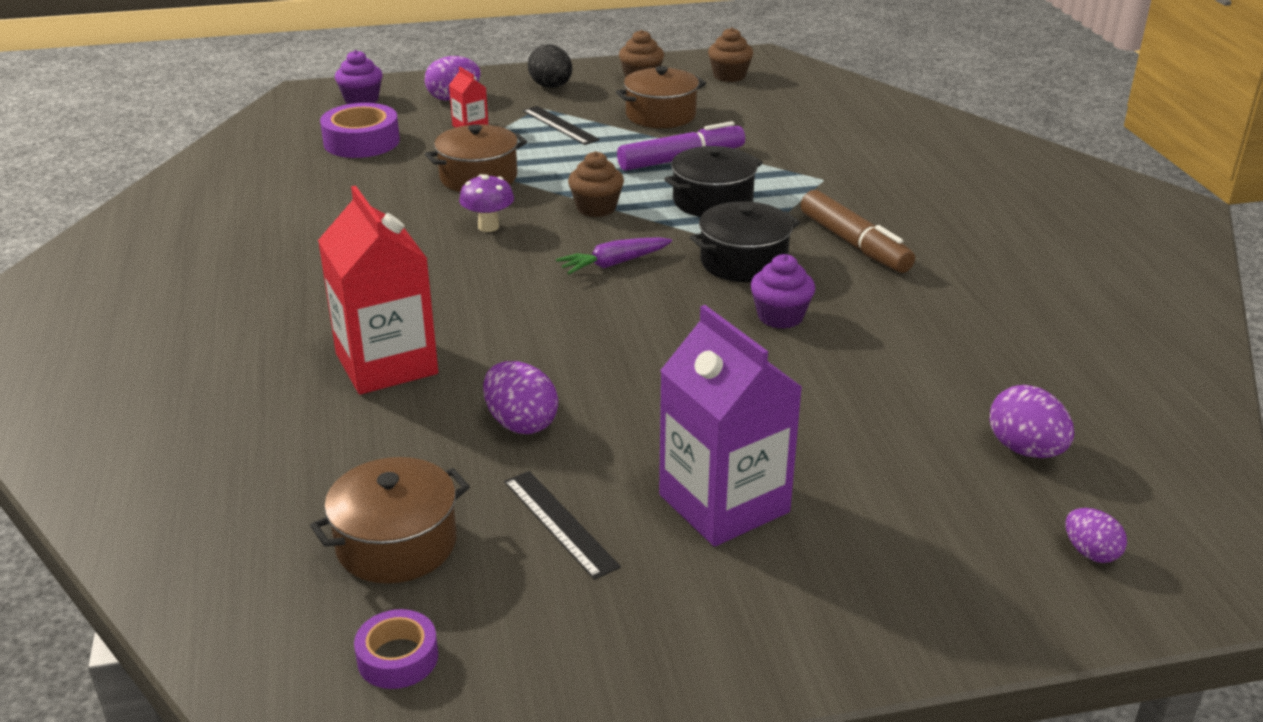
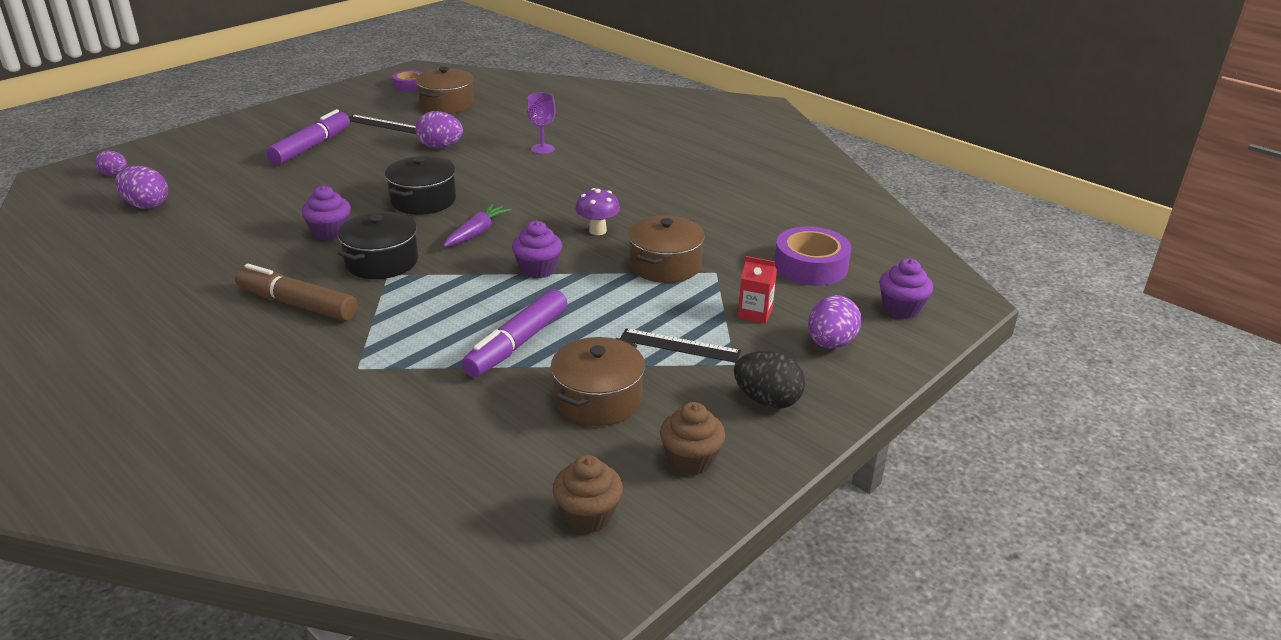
camera: 145 degrees right, 0 degrees up
red carton [318,186,438,394] -> purple goblet [527,93,556,154]
brown cupcake [568,151,624,217] -> purple cupcake [512,221,562,279]
purple carton [659,305,802,547] -> purple marker [266,109,350,165]
black pot [664,146,763,217] -> black pot moved to [385,156,456,215]

